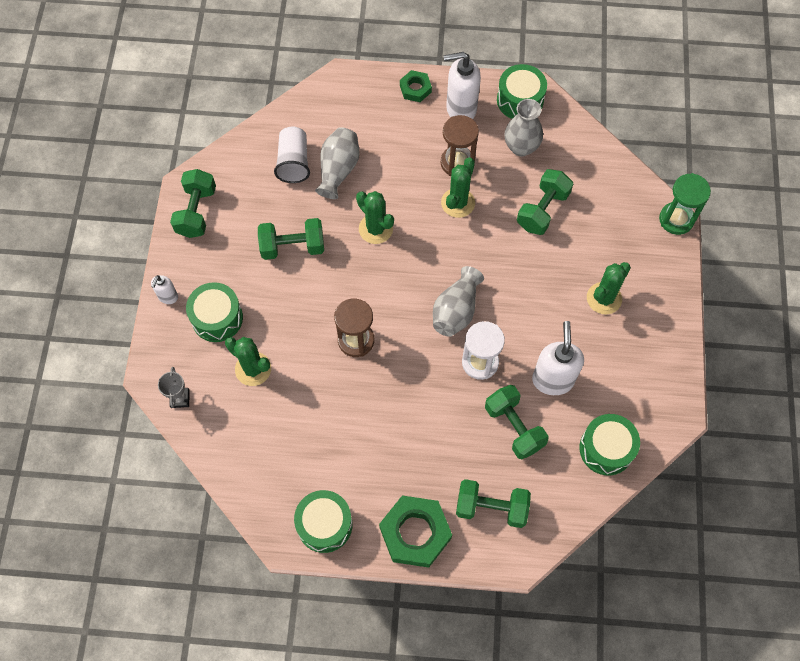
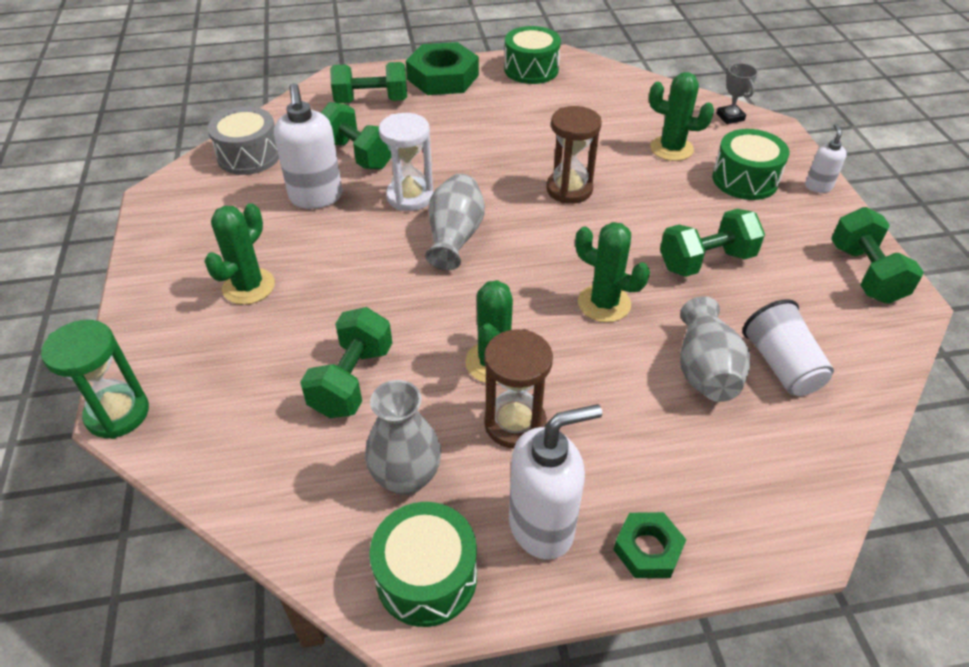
camera: 165 degrees right, 20 degrees down
green drum [579,414,640,475] -> grey drum [208,107,279,175]

